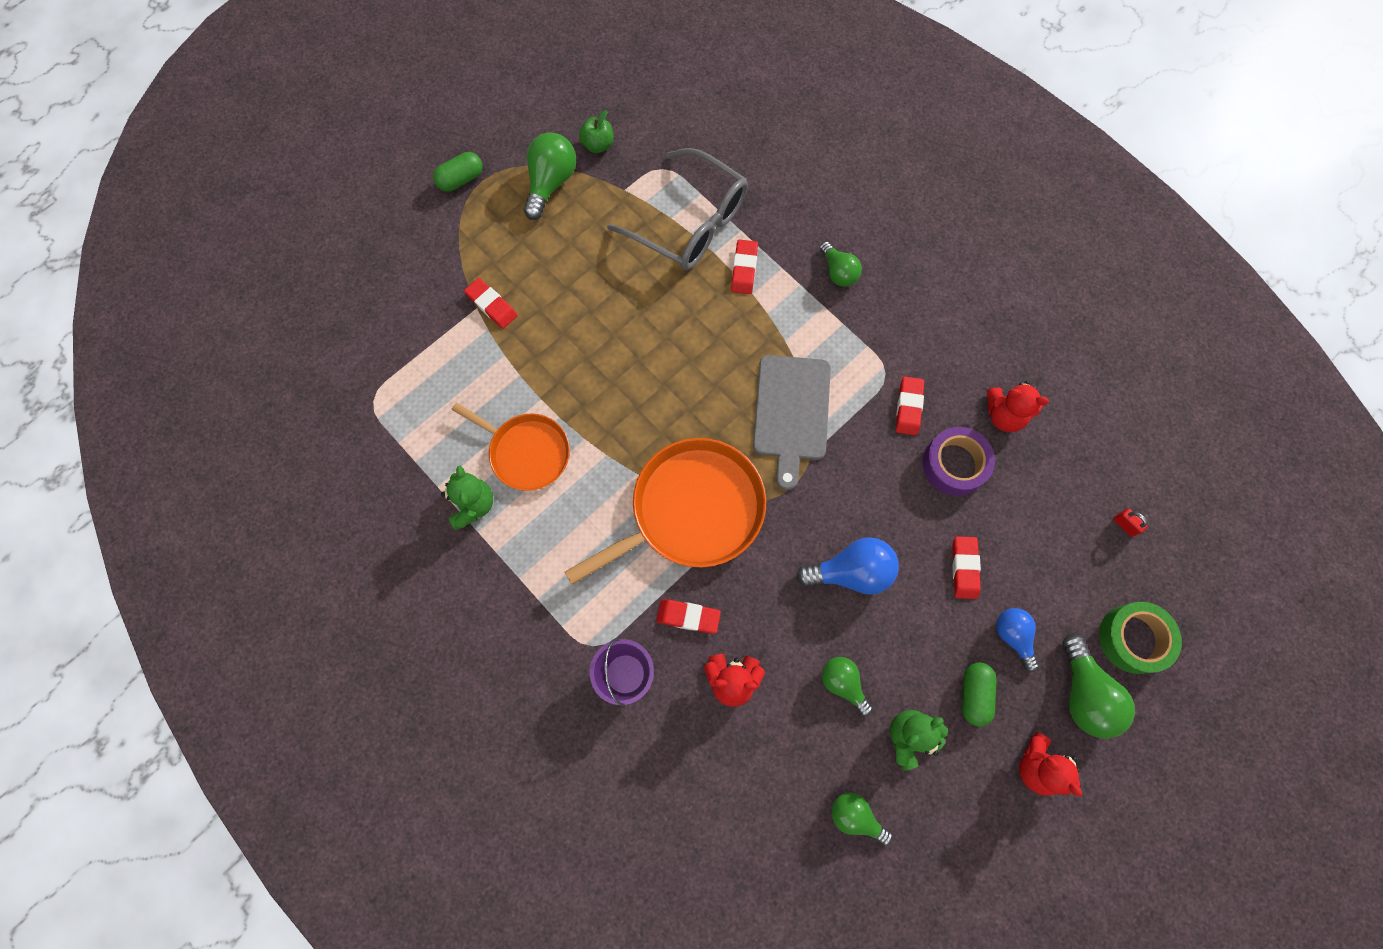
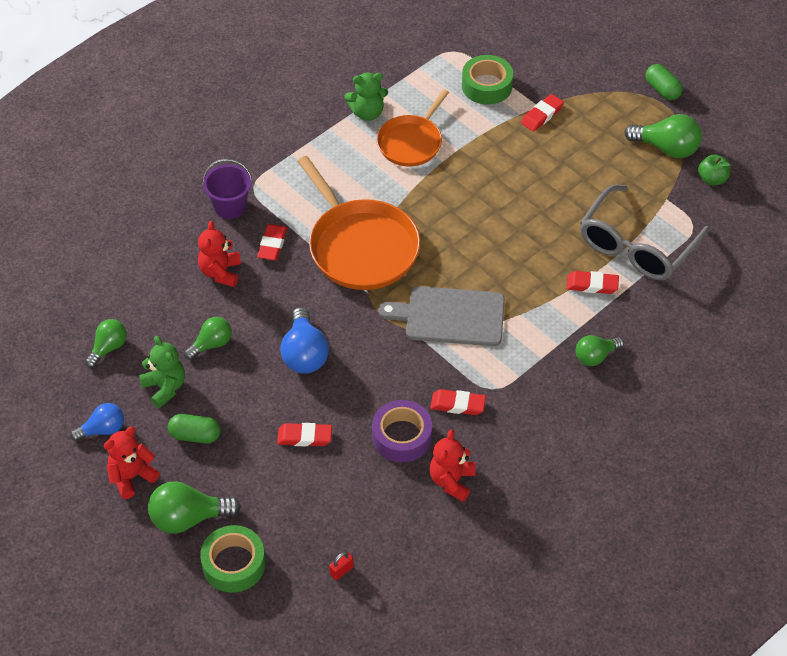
camera: 90 degrees right, 20 degrees down
blue light bulb [996,608,1039,672] -> blue light bulb moved to [70,403,124,441]
none -> green tape [462,55,513,105]

